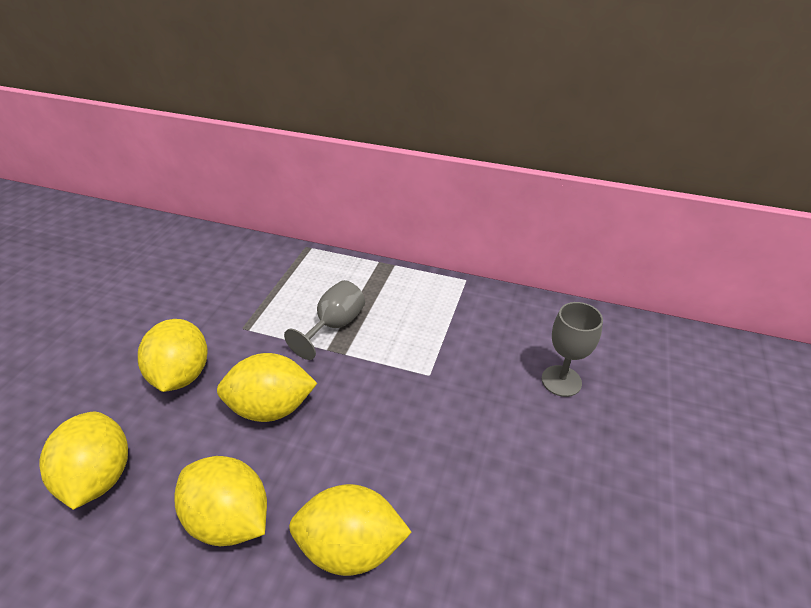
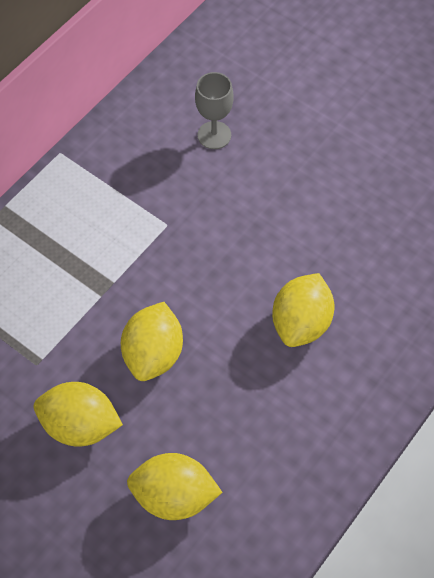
camera: 70 degrees left, 20 degrees up
yellow lemon [174,456,267,546] -> none
grey goblet [284,280,365,360] -> none

